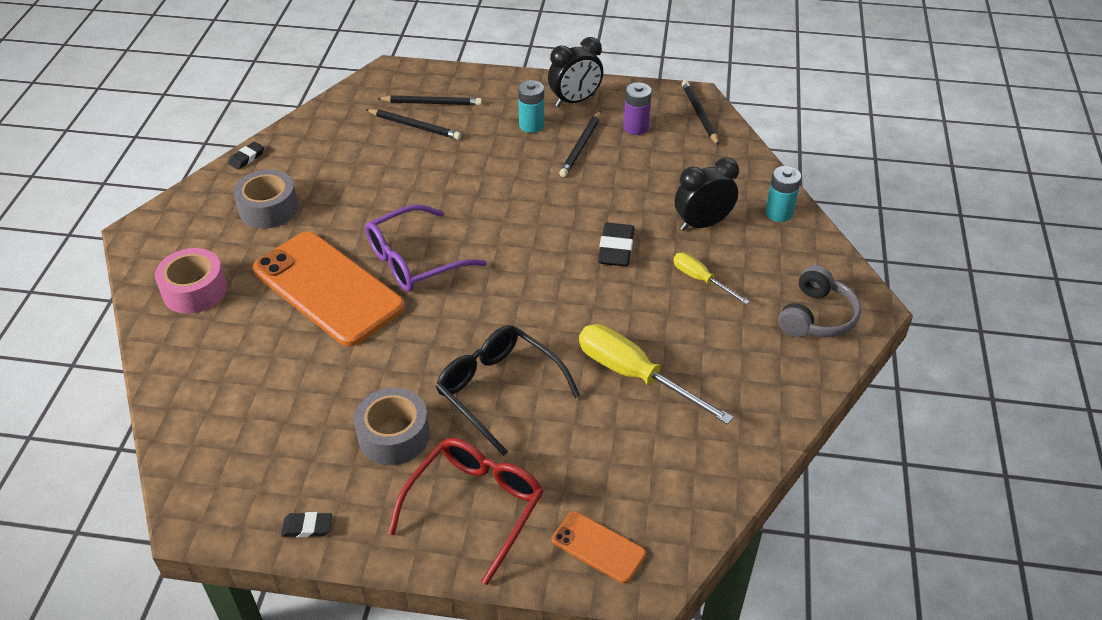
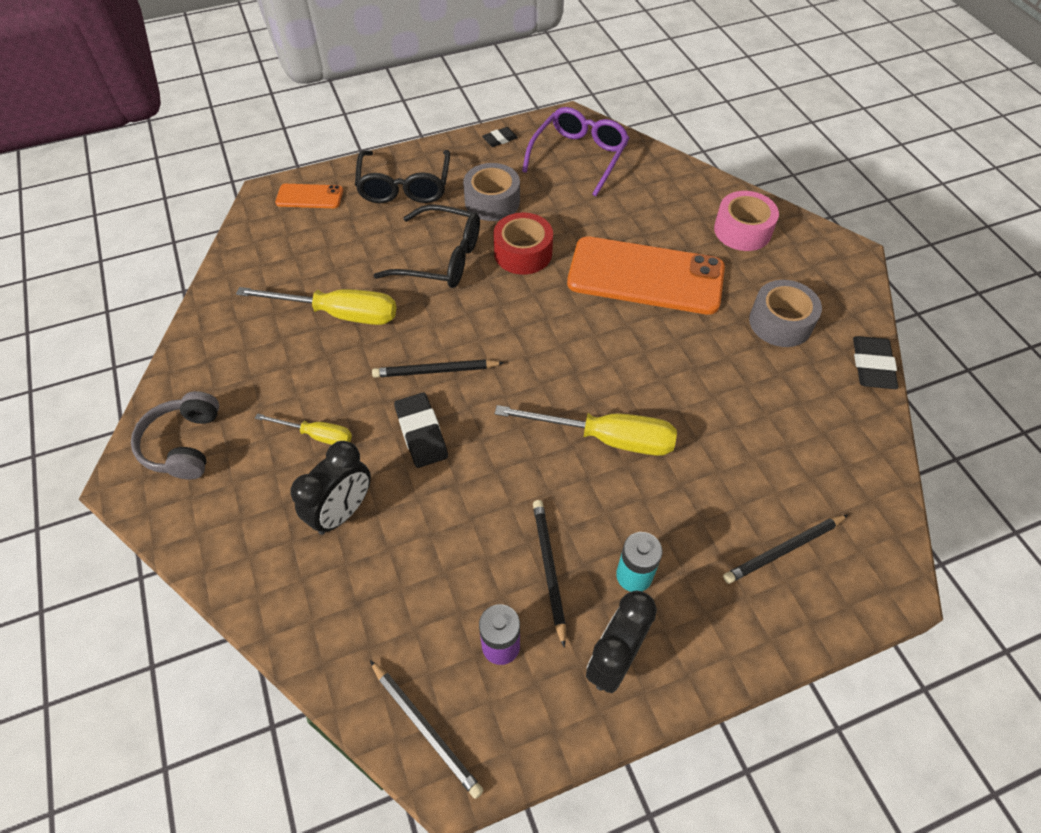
camera: 150 degrees right, 10 degrees up
black eraser [228,142,264,170] -> black eraser [853,336,898,389], size x1.69
black pencil [365,109,461,140] -> black pencil moved to [372,359,504,378]
purple glasses [365,205,487,292] -> purple glasses moved to [522,107,629,196]
red glasses [388,438,543,585] -> black glasses [355,150,450,203]
turquoise battery [765,166,801,222] -> none
none -> red tape [493,213,553,275]
none -> yellow screwdriver [495,405,677,456]

